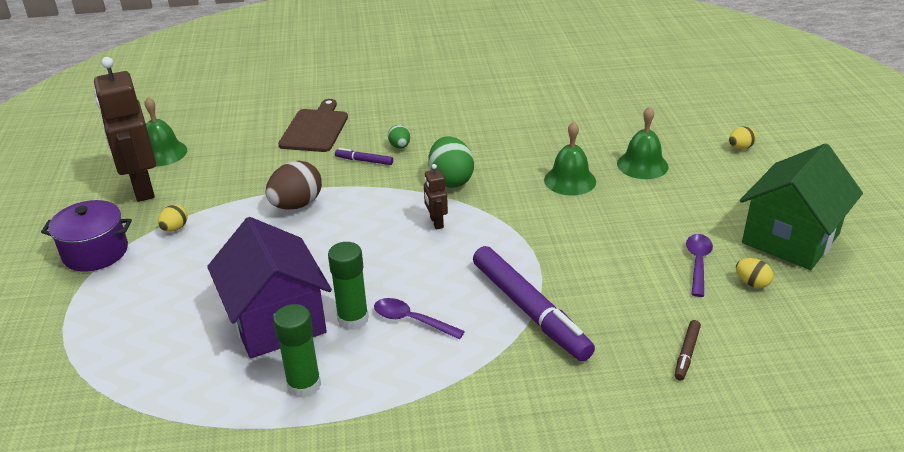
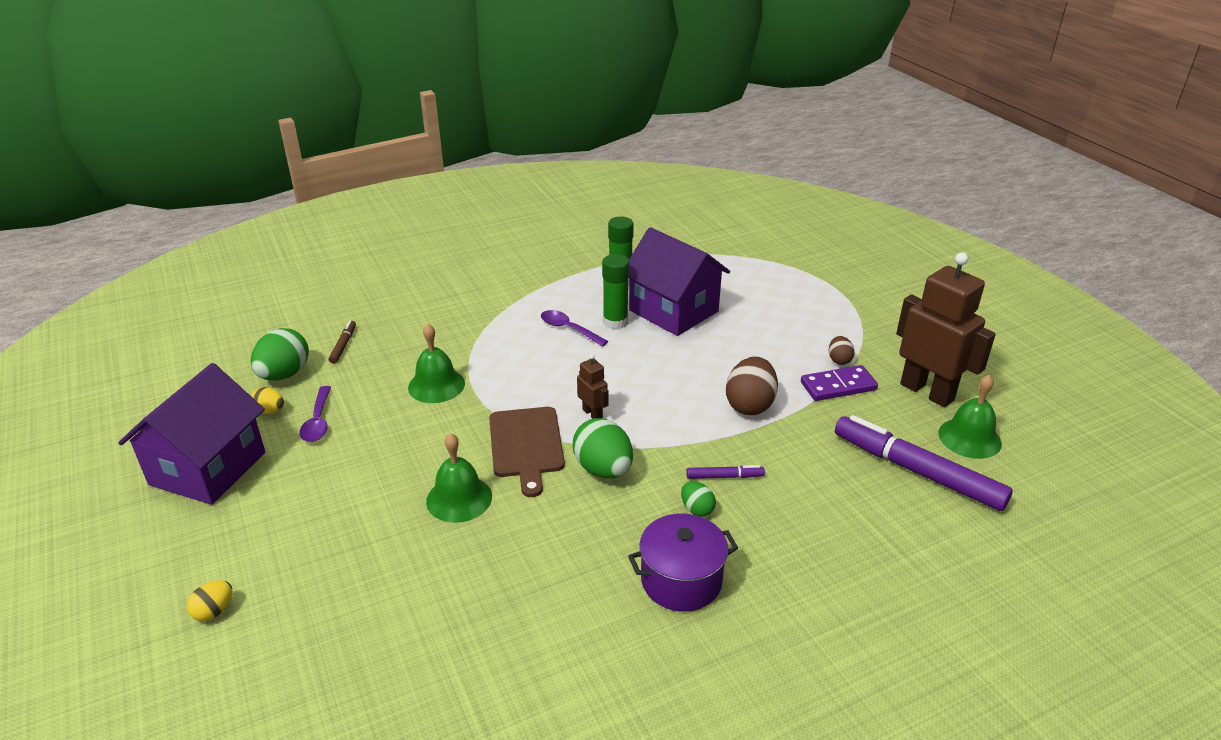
camera: 160 degrees right, 0 degrees up
purple pot [41,200,132,272] -> purple pot moved to [628,513,738,612]
yellow egg [158,205,188,232] -> brown egg [829,336,855,365]
brown cutting board [278,99,348,152] -> brown cutting board moved to [489,407,565,497]
purple spoon [374,298,465,340] -> purple spoon turned 150 degrees counterclockwise [541,310,608,347]
purple marker [473,246,595,361] -> purple marker moved to [835,415,1013,511]
green bell [617,106,669,179] -> green bell moved to [408,324,465,403]
green house [740,143,863,270] -> purple house [118,363,265,505]
none -> green egg [250,328,309,381]
none -> purple domino [801,365,878,401]

